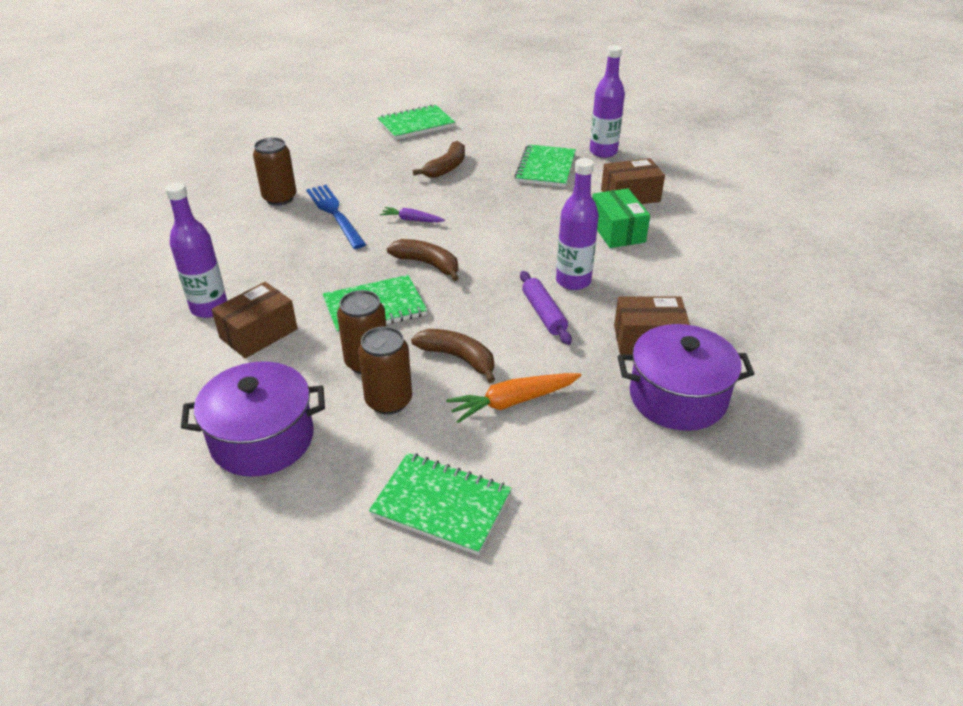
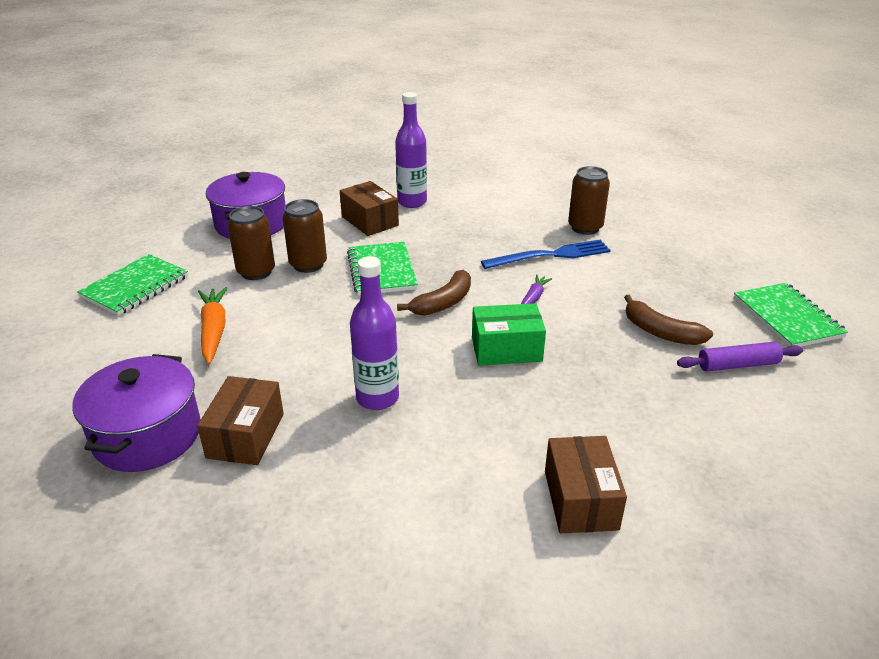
camera: 100 degrees right, 5 degrees down
brown banana [411,329,495,383] -> none
green notebook [515,144,576,187] -> none
purple rolling pin [520,271,572,345] -> purple rolling pin moved to [677,342,803,372]
purple bottle [590,45,625,158] -> none
green box [592,189,650,248] -> green box moved to [472,303,546,366]

